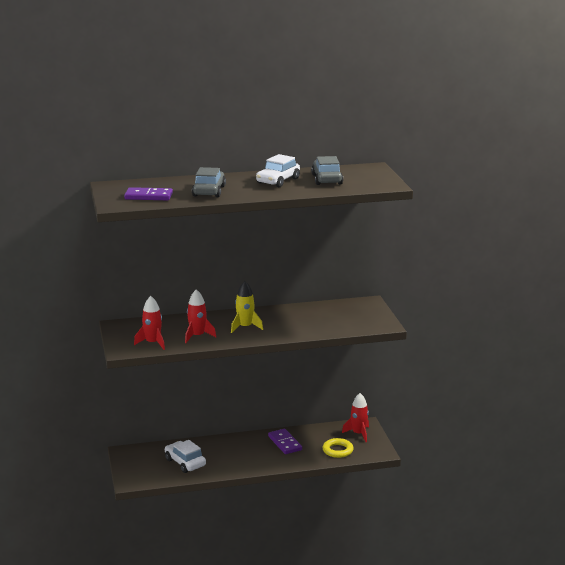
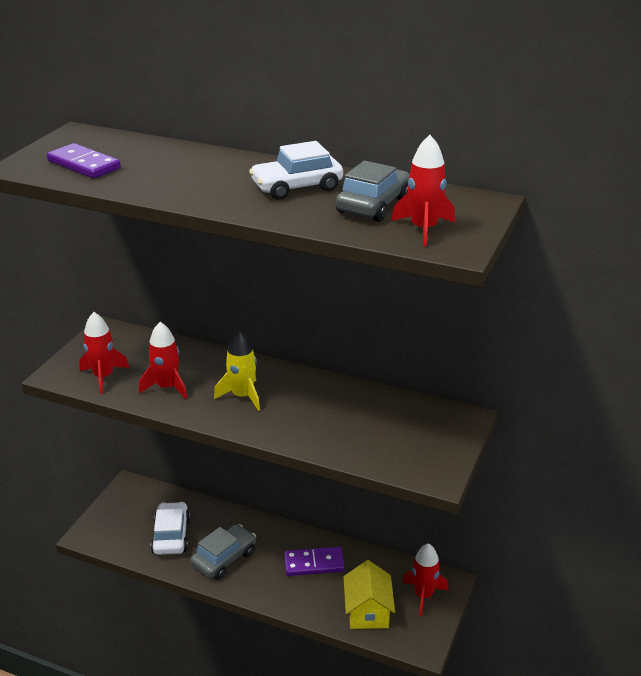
camera: 35 degrees right, 10 degrees up
grey car [192,167,226,197] -> grey car moved to [190,524,256,580]
purple domino [268,429,302,454] -> purple domino turned 75 degrees clockwise [284,547,345,576]
yellow ring [323,438,354,458] -> yellow house [343,560,395,629]
none -> red rocket [391,135,455,246]

